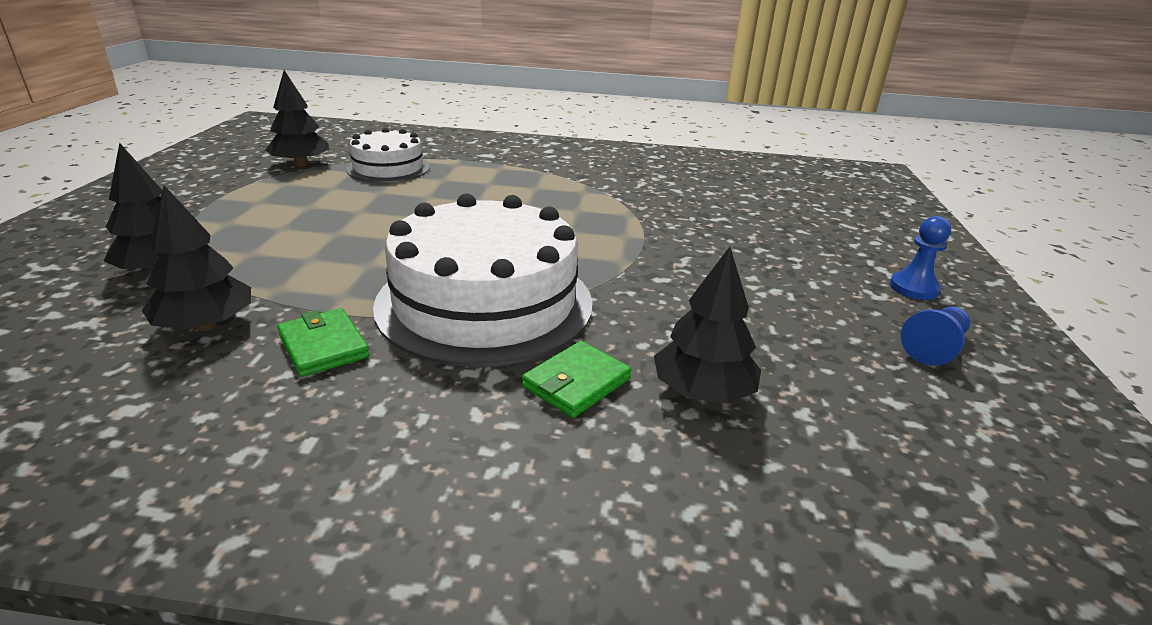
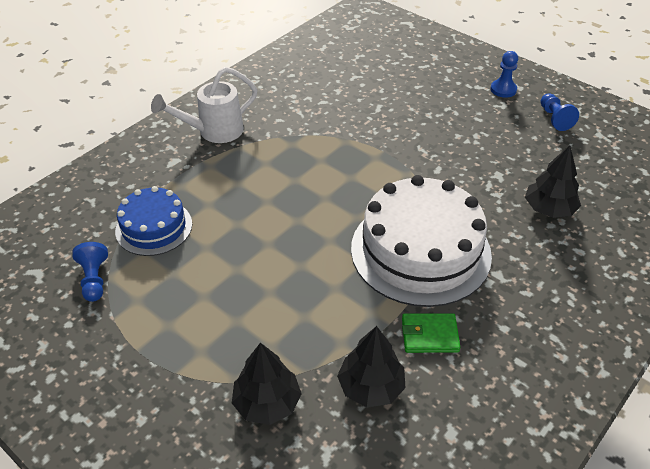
camera: 55 degrees left, 15 degrees up
black tree [266,70,329,167] -> blue pawn [72,242,108,302]
white cake [346,128,430,183] -> blue cake [115,186,192,256]
green wallet [522,341,632,418] -> none
none -> white watering can [151,67,258,143]

